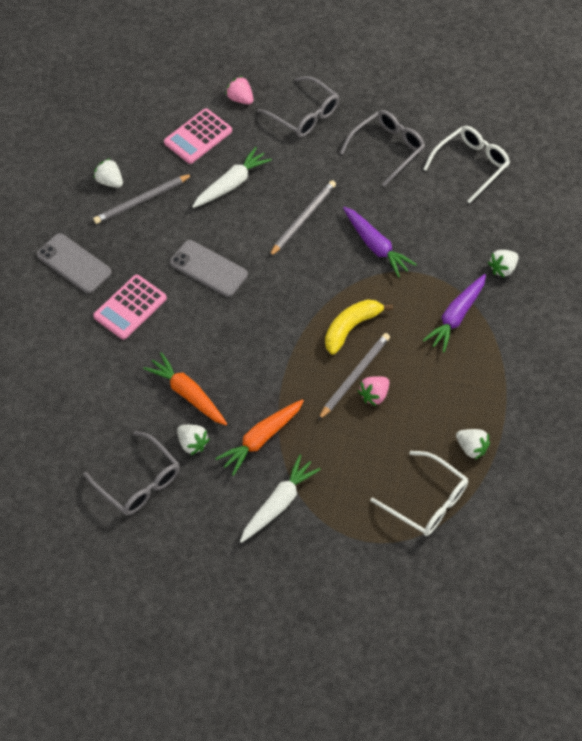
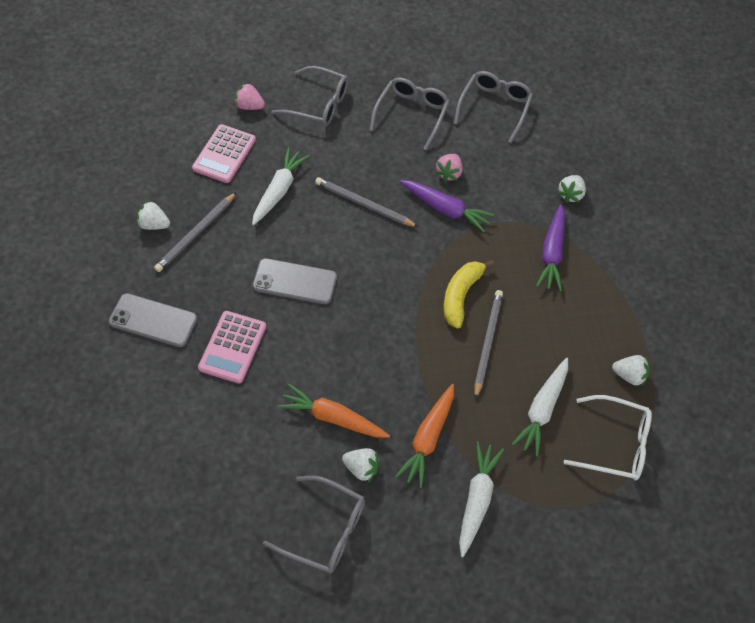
camera: 25 degrees left, 0 degrees up
grey pencil [269,180,336,257] -> grey pencil turned 75 degrees counterclockwise [315,177,418,227]
pink strawberry [358,376,390,406] -> pink strawberry moved to [435,154,463,182]
white glasses [423,126,510,203] -> grey glasses [454,71,533,143]
none -> white carrot [512,358,568,457]

